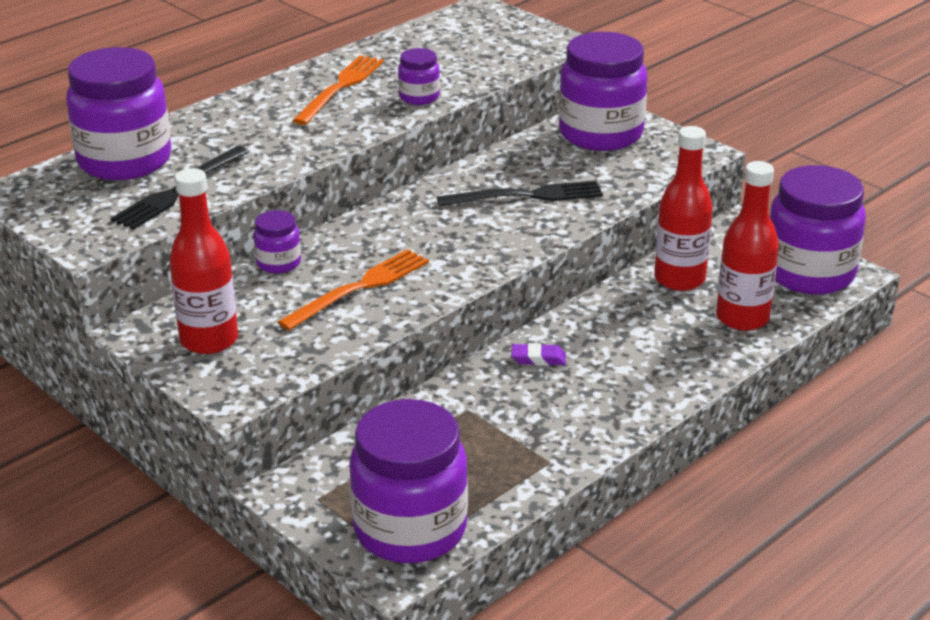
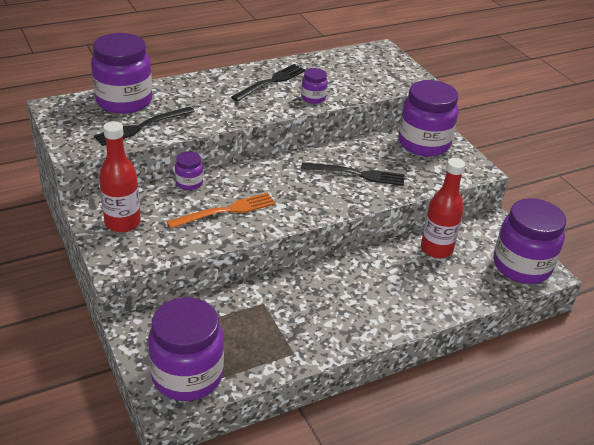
camera: 15 degrees right, 5 degrees up
orange fork [292,55,384,125] -> black fork [231,64,306,101]
purple eraser [512,343,566,366] -> none
red bottle [716,161,779,331] -> none

